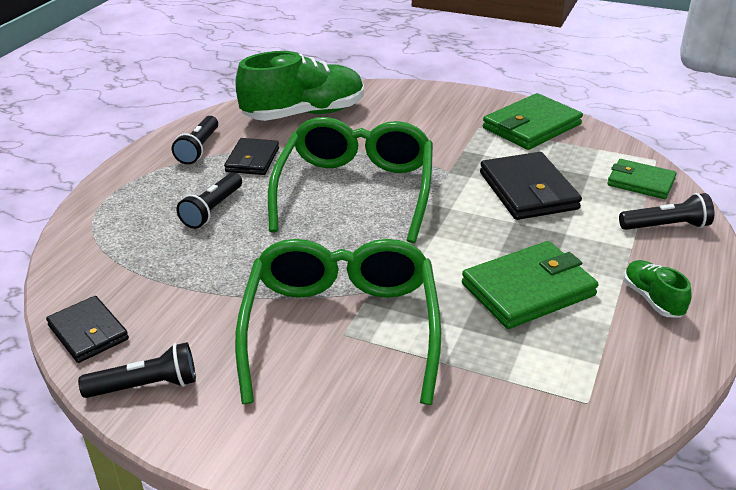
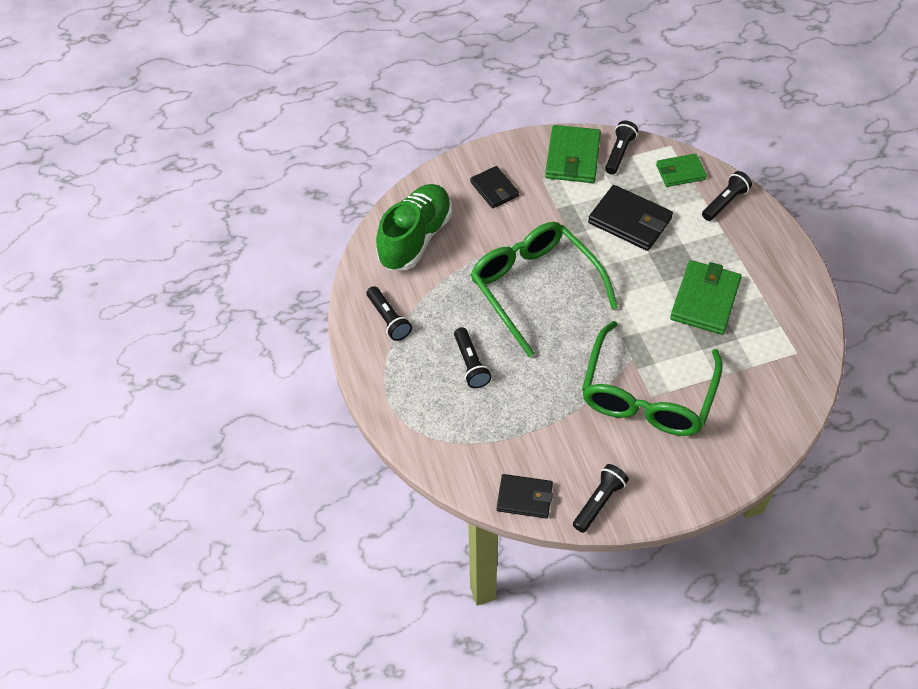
camera: 40 degrees left, 20 degrees up
black wallet [224,138,279,175] -> black wallet moved to [470,166,519,208]
green glasses [235,239,441,405] -> green glasses turned 120 degrees counterclockwise [582,321,723,436]
green shoe [624,260,692,318] -> none
none -> black flashlight [605,121,638,174]

